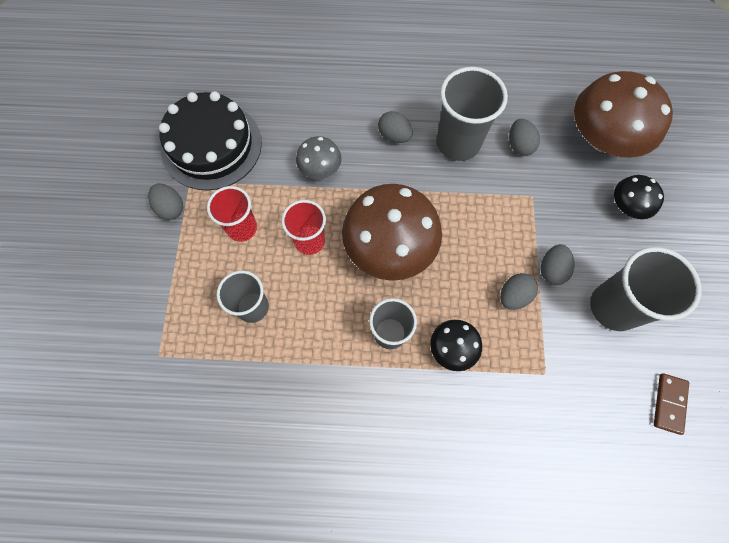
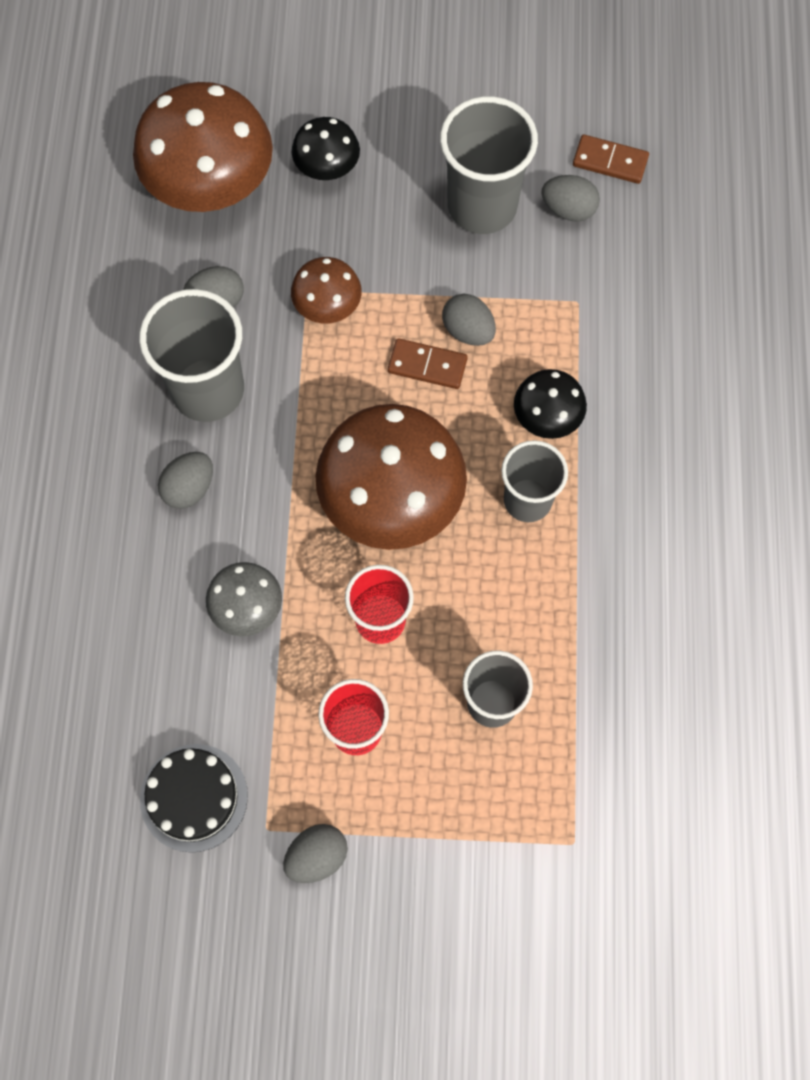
camera: 90 degrees left, 0 degrees up
black cake [159,91,262,191] -> black cake [140,744,248,852], size x0.60
grey egg [541,244,574,285] -> grey egg moved to [541,175,600,222]
none -> brown mushroom [291,257,362,323]
none -> brown domino [388,338,468,389]

